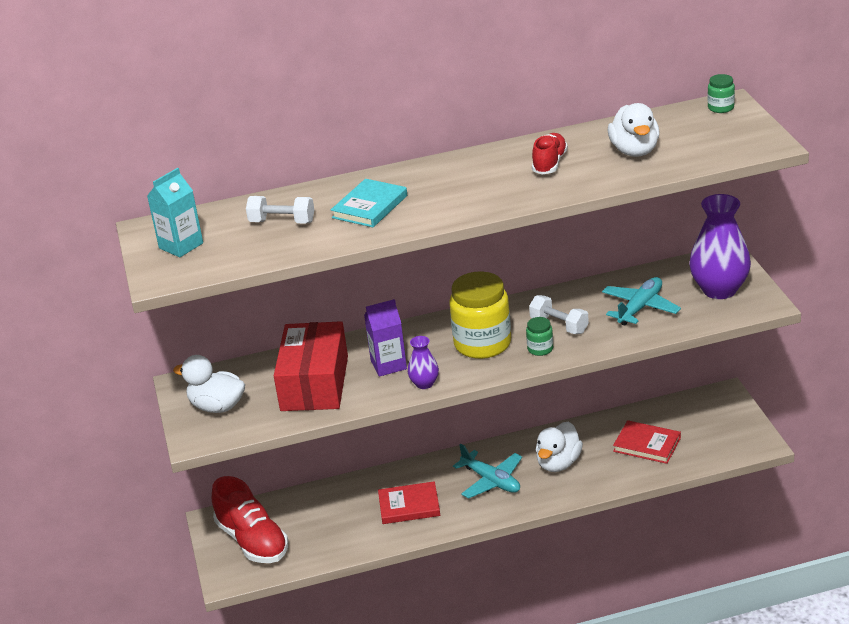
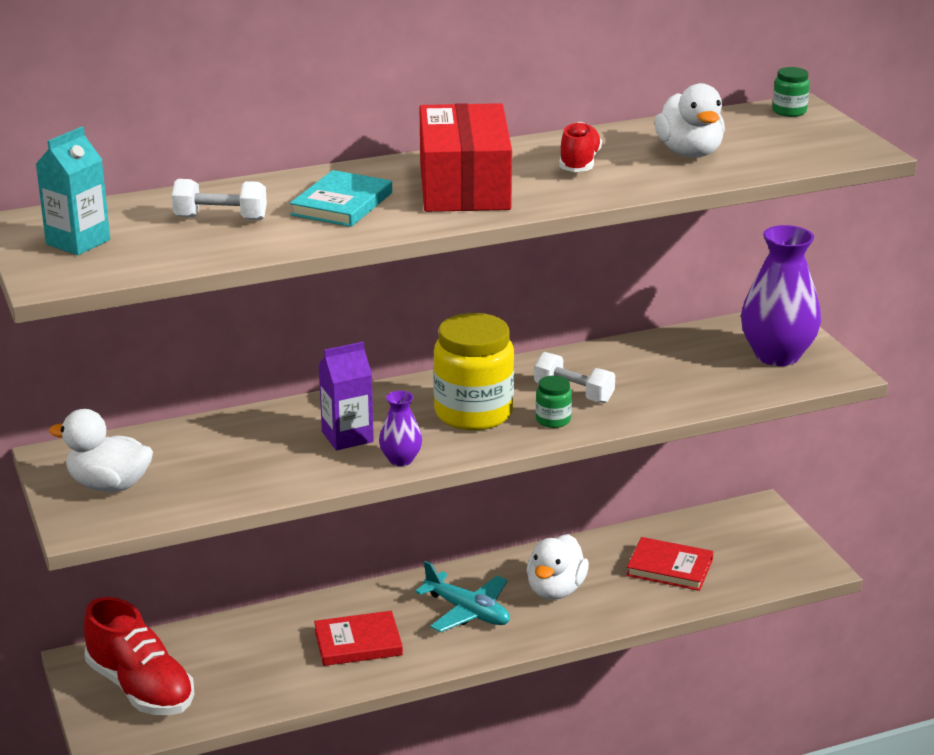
camera: 10 degrees left, 5 degrees down
red box [274,321,348,411] -> red box moved to [419,103,512,212]
turquoise plane [602,277,681,325] -> none

